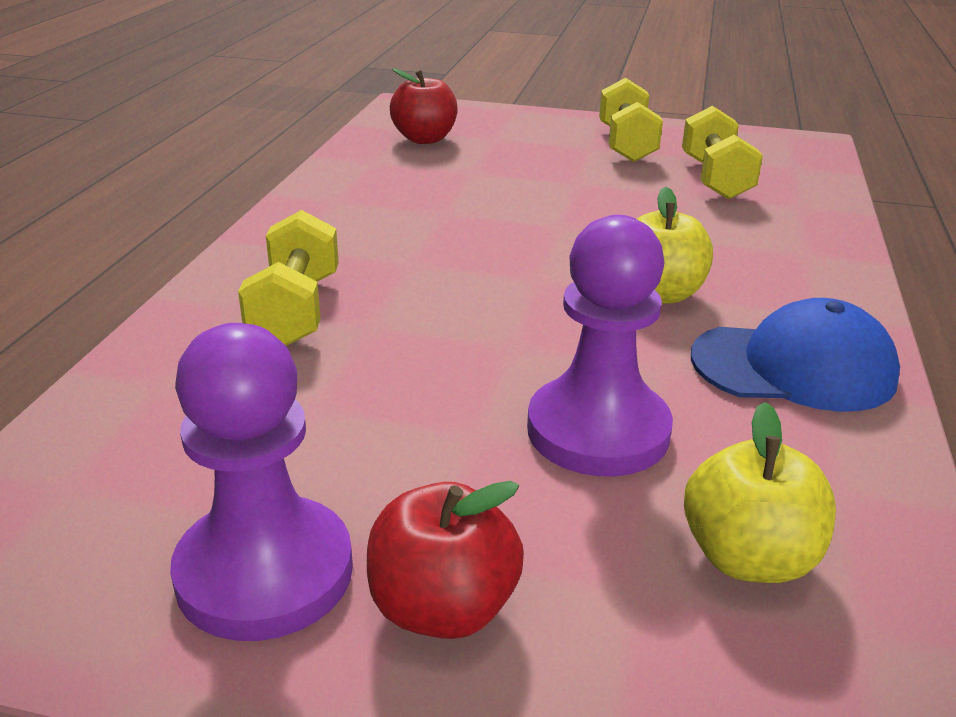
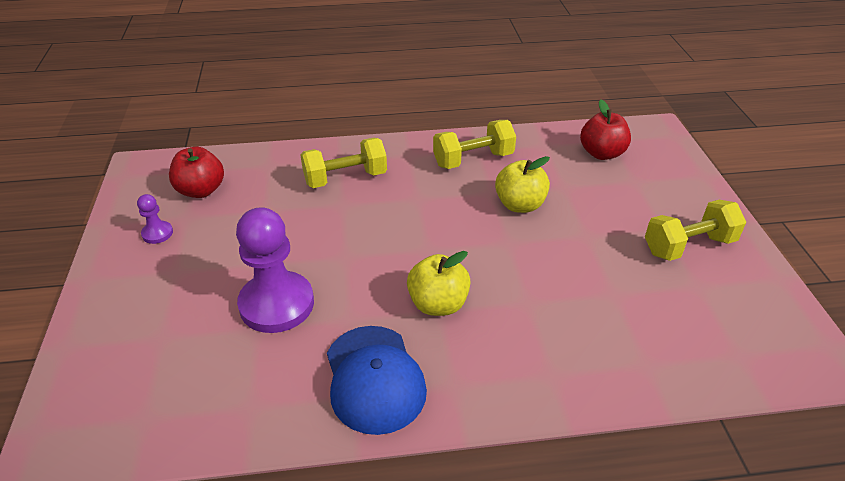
camera: 70 degrees right, 10 degrees up
purple pawn [170,323,353,641] -> purple pawn [137,194,173,244], size x0.45
red apple [367,481,524,639] -> red apple moved to [169,147,224,198]
yellow dumbbell [682,106,763,200] -> yellow dumbbell moved to [433,120,516,169]
yellow apple [684,402,836,583] -> yellow apple moved to [495,156,550,213]

